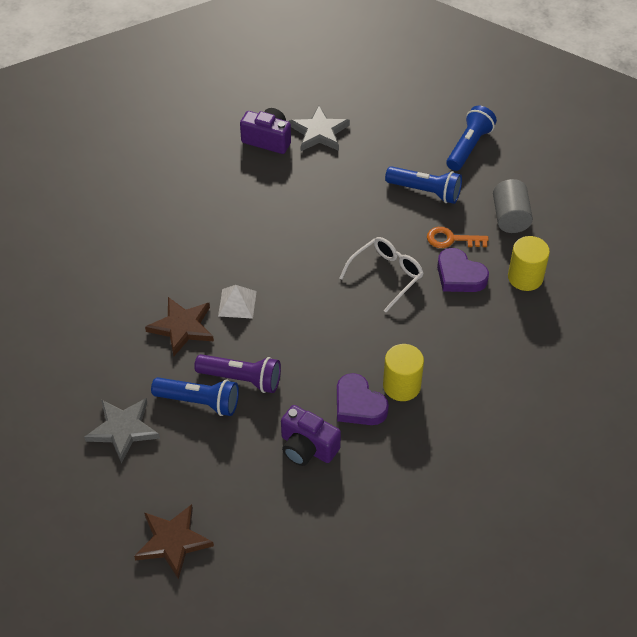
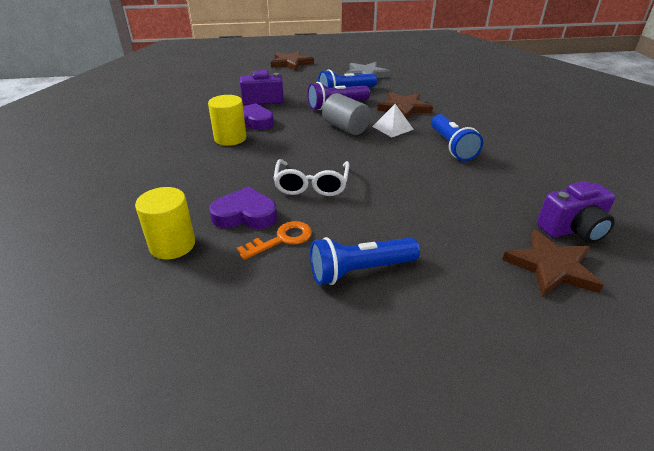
camera: 140 degrees right, 15 degrees down
grey star [289,106,350,151] -> brown star [502,229,604,297]
blue flashlight [447,105,497,171] -> blue flashlight moved to [431,114,483,161]
grey cylinder [493,179,533,233] -> grey cylinder moved to [322,93,371,135]

